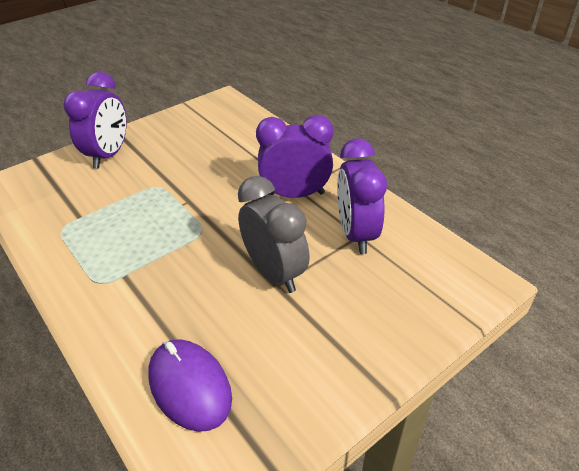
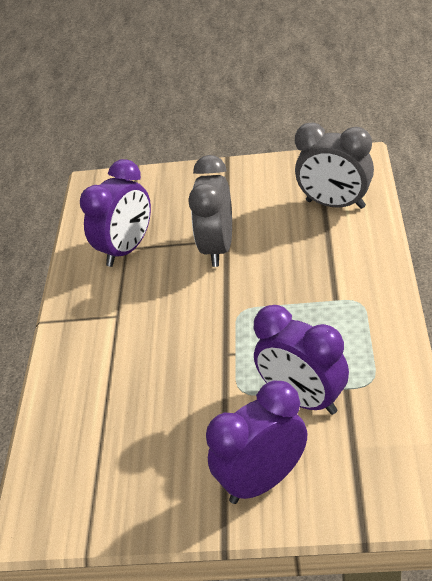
camera: 135 degrees left, 0 degrees up
purple mouse [148,339,232,432] -> grey clock [295,122,374,209]
purple clock [256,115,333,198] -> purple clock moved to [254,305,349,415]

